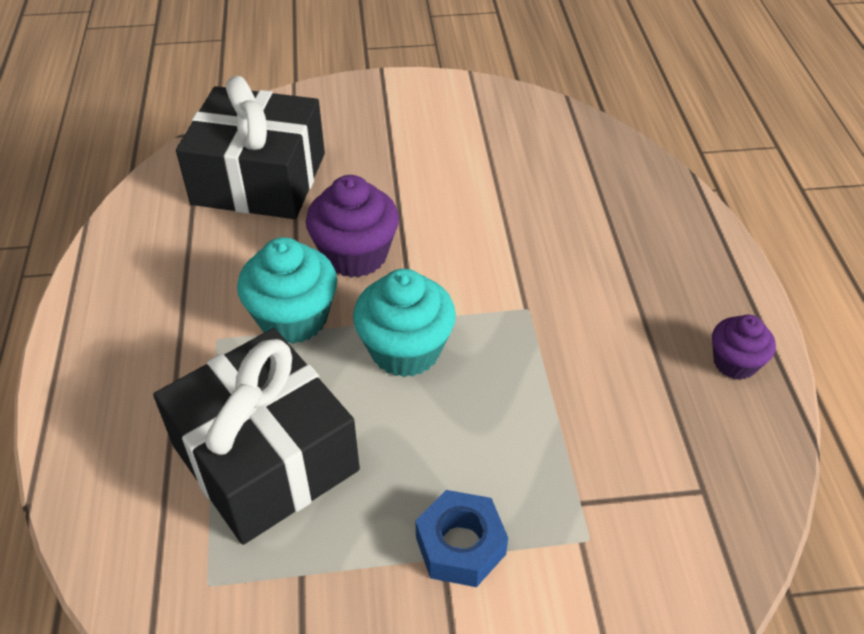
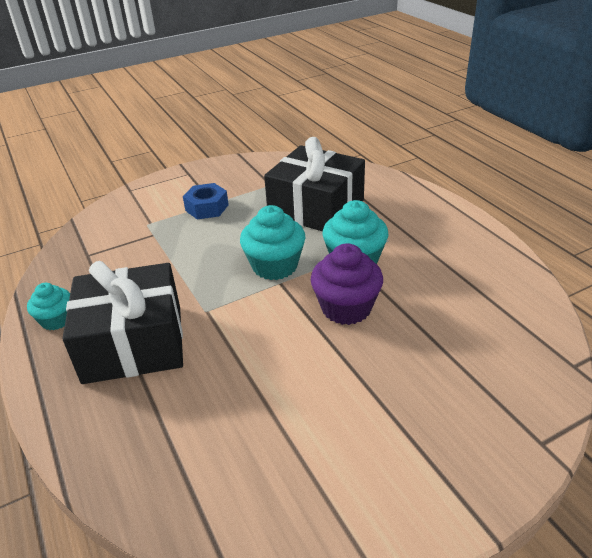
camera: 160 degrees right, 10 degrees down
black gift [176,76,325,219] -> black gift moved to [62,261,183,384]
purple cupcake [712,315,776,380] -> turquoise cupcake [27,283,70,330]

